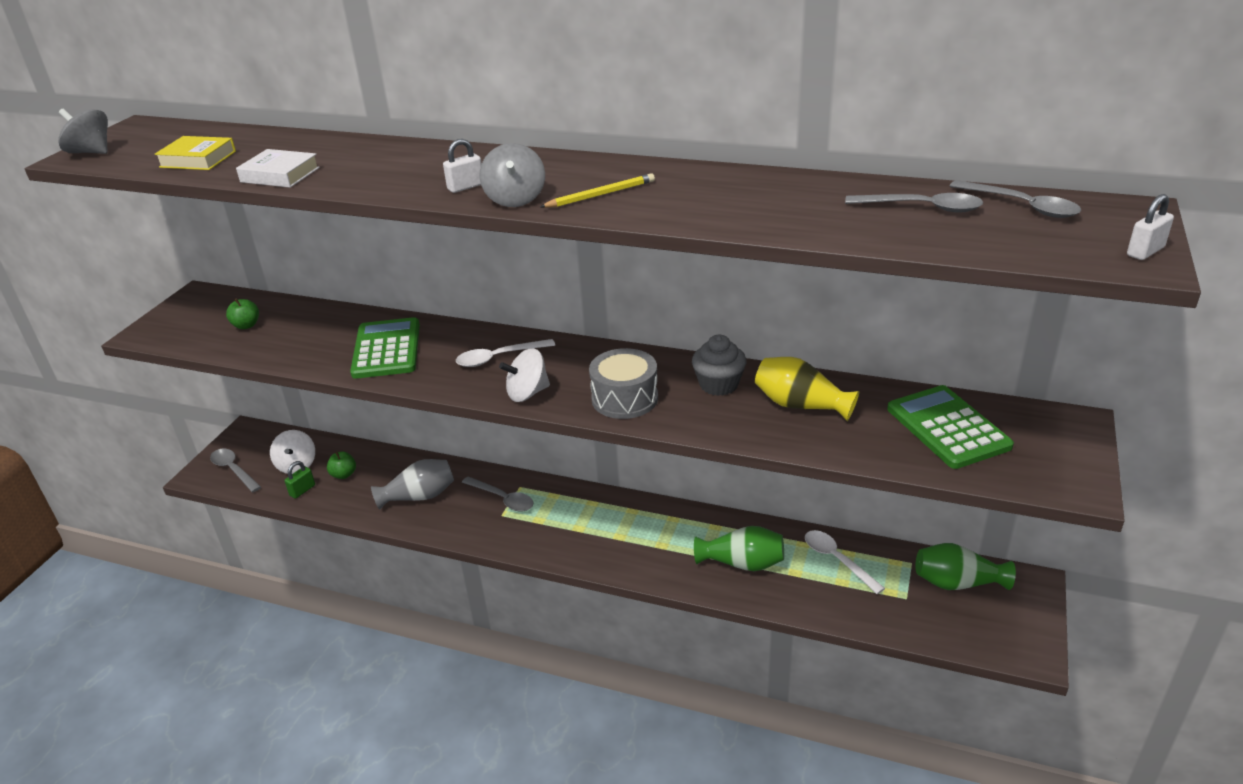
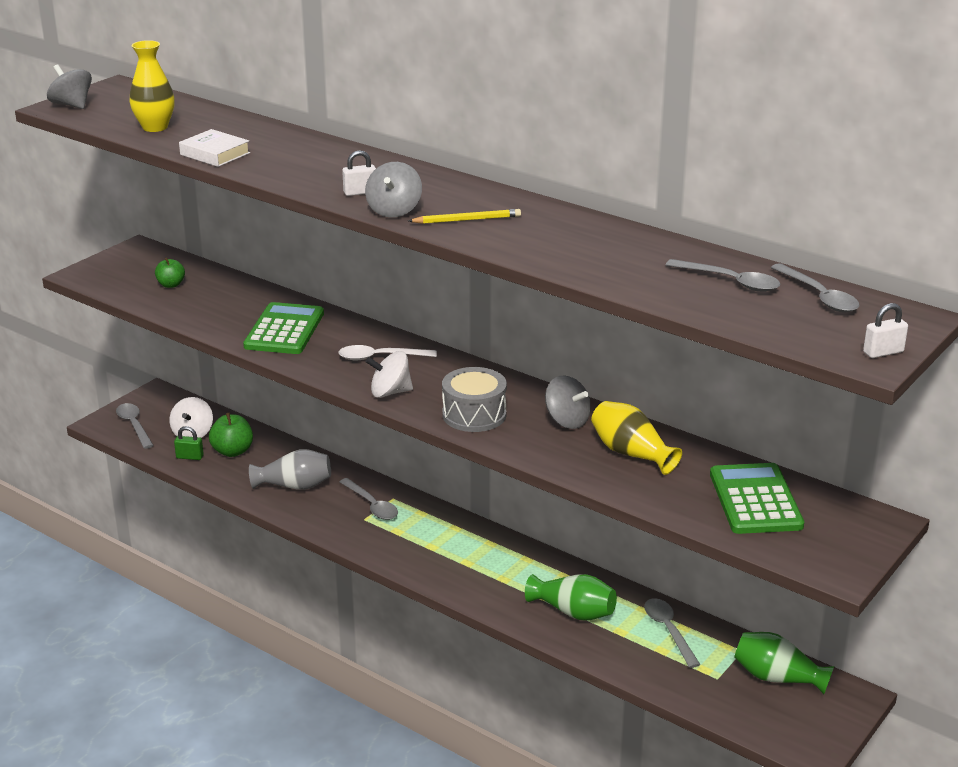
camera: 15 degrees right, 5 degrees down
yellow book [155,136,236,170] -> yellow vase [130,40,175,132]
green padlock [284,461,315,499] -> green padlock turned 45 degrees clockwise [174,426,204,460]
green apple [327,451,356,479] -> green apple [209,413,253,457], size x1.53
grey cupcake [692,335,746,396] -> grey spinning top [545,375,591,429]
white spoon [805,530,885,594] -> grey spoon [644,598,701,668]

